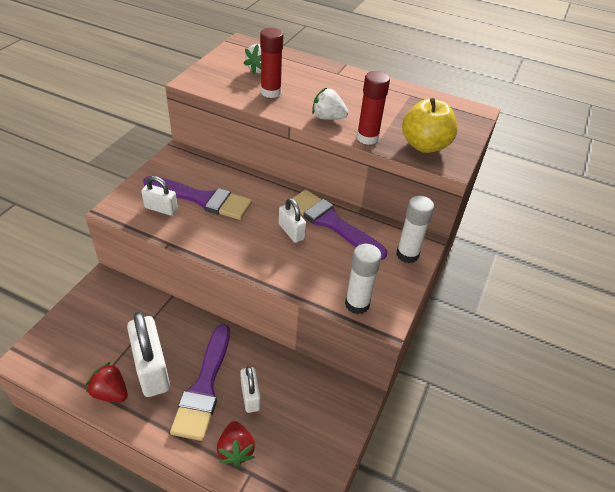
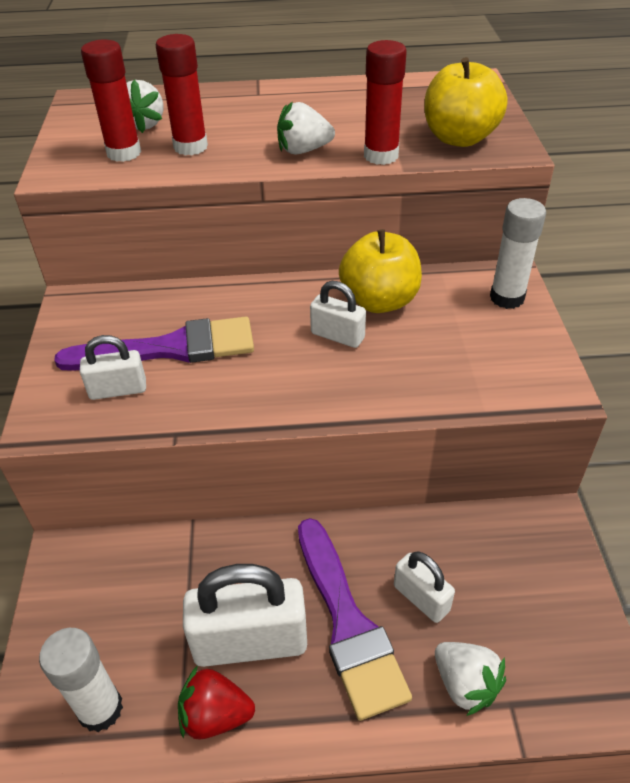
camera: 25 degrees left, 0 degrees up
white padlock [127,312,170,397] -> white padlock turned 45 degrees counterclockwise [183,564,307,667]
red strawberry [217,421,255,467] -> white strawberry [435,642,506,716]
purple brush [291,189,387,260] -> yellow apple [339,229,422,313]
white glue stick [345,244,381,314] -> white glue stick moved to [39,628,123,732]
none -> red glue stick [81,40,141,162]

